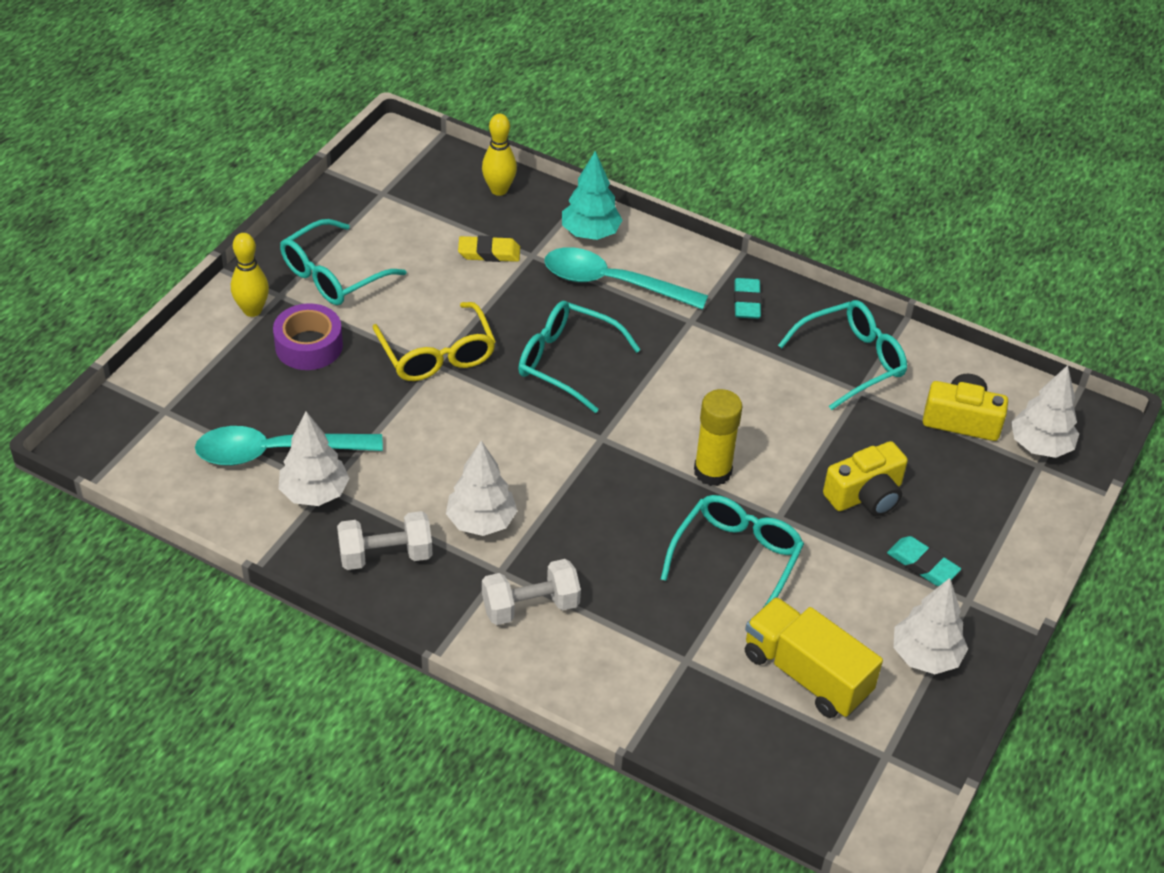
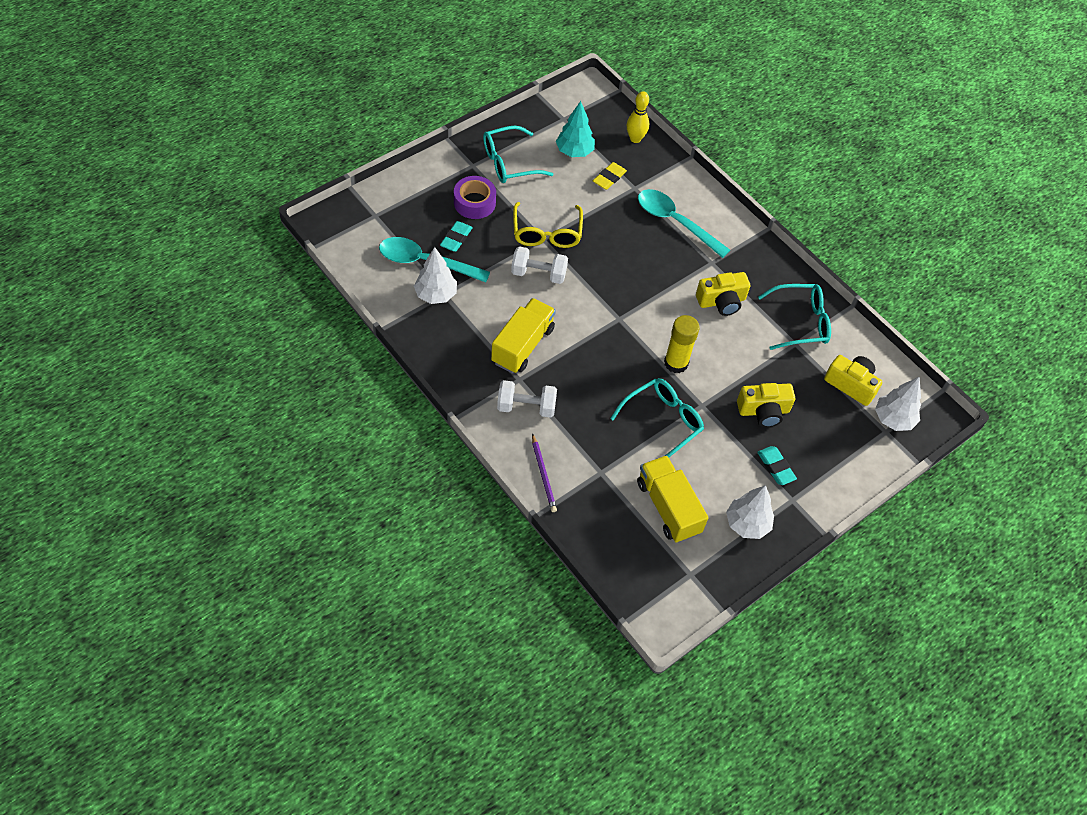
camera: 20 degrees right, 10 degrees up
yellow bowling pin [231,233,269,317] -> none
white dumbbell [337,511,432,570] -> white dumbbell moved to [511,246,568,284]
white tree [446,440,517,536] -> yellow truck [491,298,556,373]
yellow eraser [458,235,520,262] -> yellow eraser turned 75 degrees counterclockwise [593,162,627,190]
turquoise glasses [518,301,641,413] -> none
turquoise tree [562,151,622,240] -> turquoise tree moved to [556,101,595,157]
turquoise eraser [734,278,762,319] -> turquoise eraser moved to [440,221,473,252]
none -> purple pencil [532,433,557,512]
none -> yellow camera [696,272,750,316]

